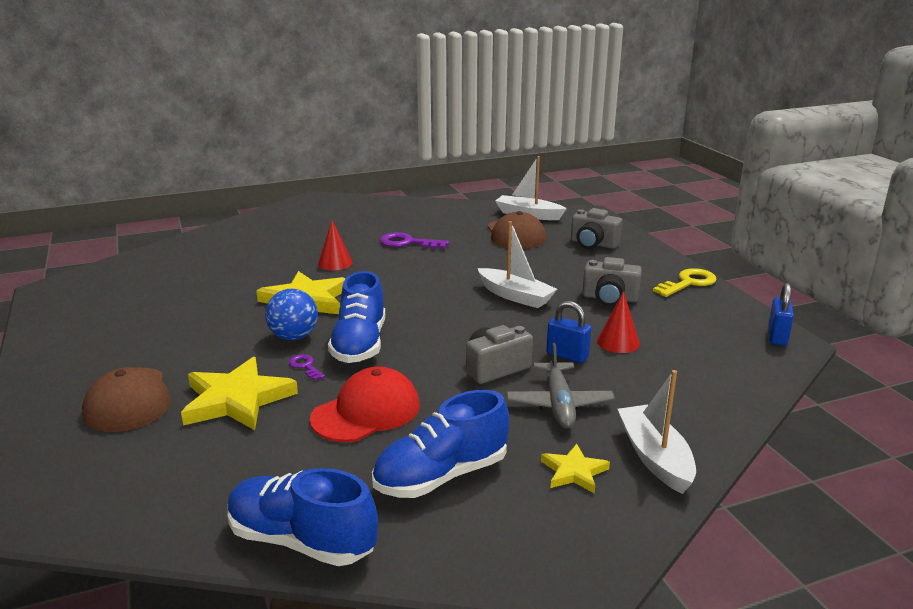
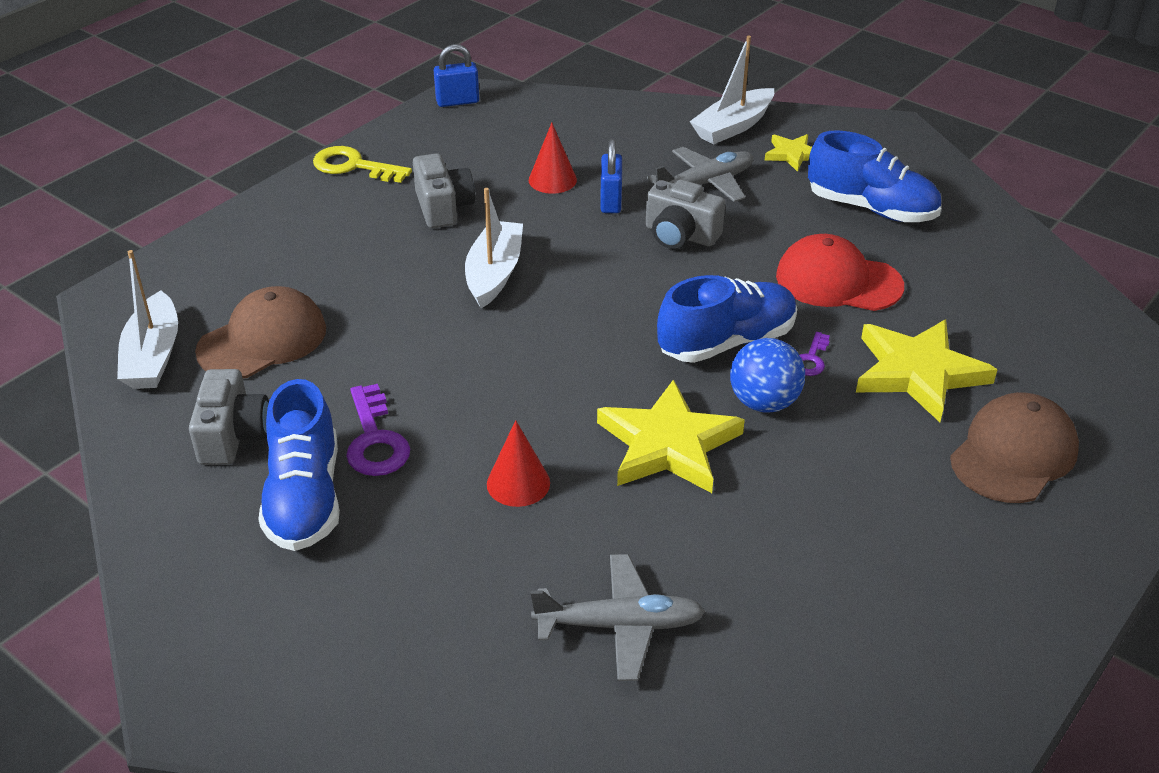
camera: 120 degrees left, 15 degrees up
blue shoe [228,468,378,566] -> blue shoe moved to [258,379,340,551]
grey camera [571,208,622,249] -> grey camera moved to [189,369,269,465]
none -> grey plane [531,554,705,681]

